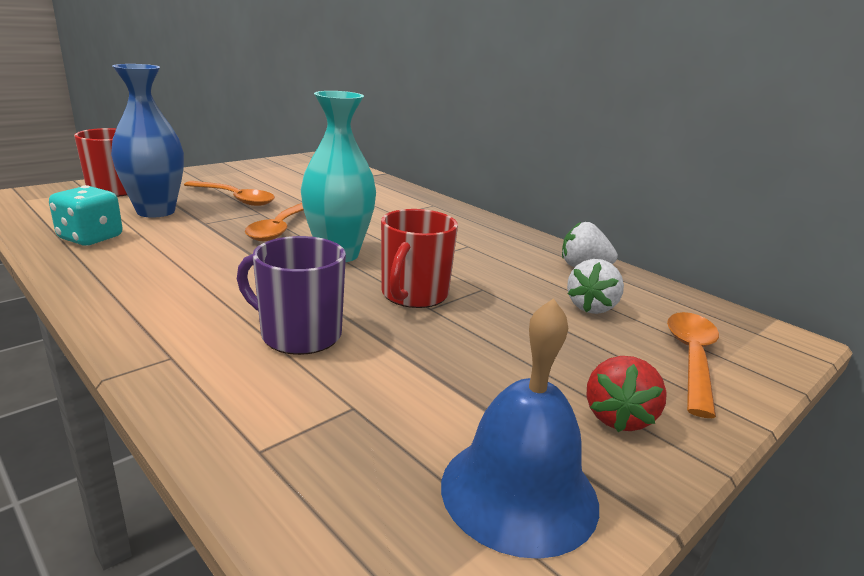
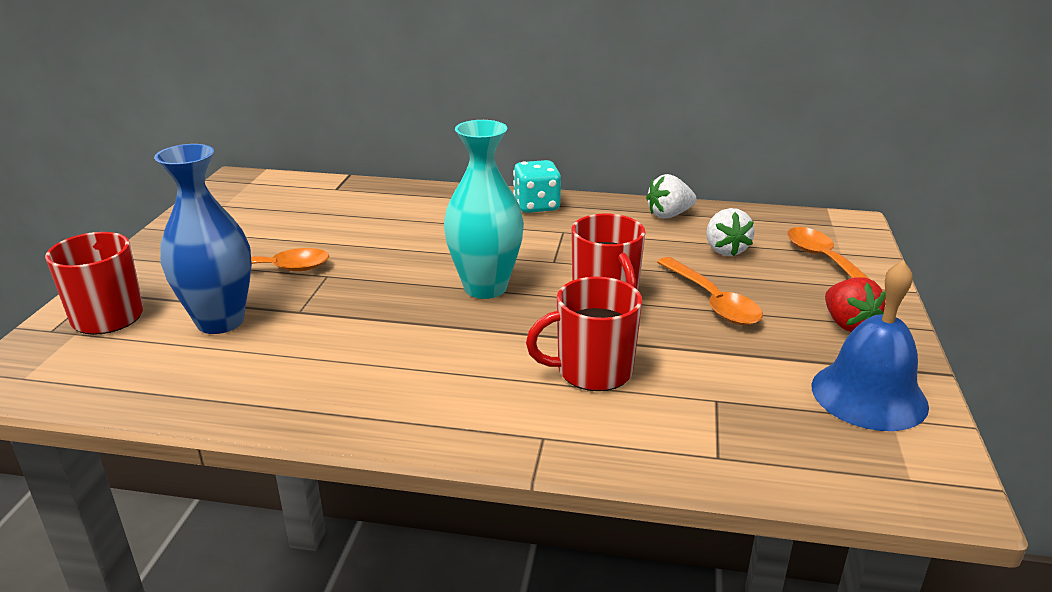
camera: 35 degrees left, 5 degrees up
turquoise dice [49,185,123,246] -> turquoise dice moved to [513,160,561,213]
purple mug [237,236,346,355] -> red mug [526,277,642,391]
orange spoon [245,203,304,241] -> orange spoon moved to [657,257,763,325]

